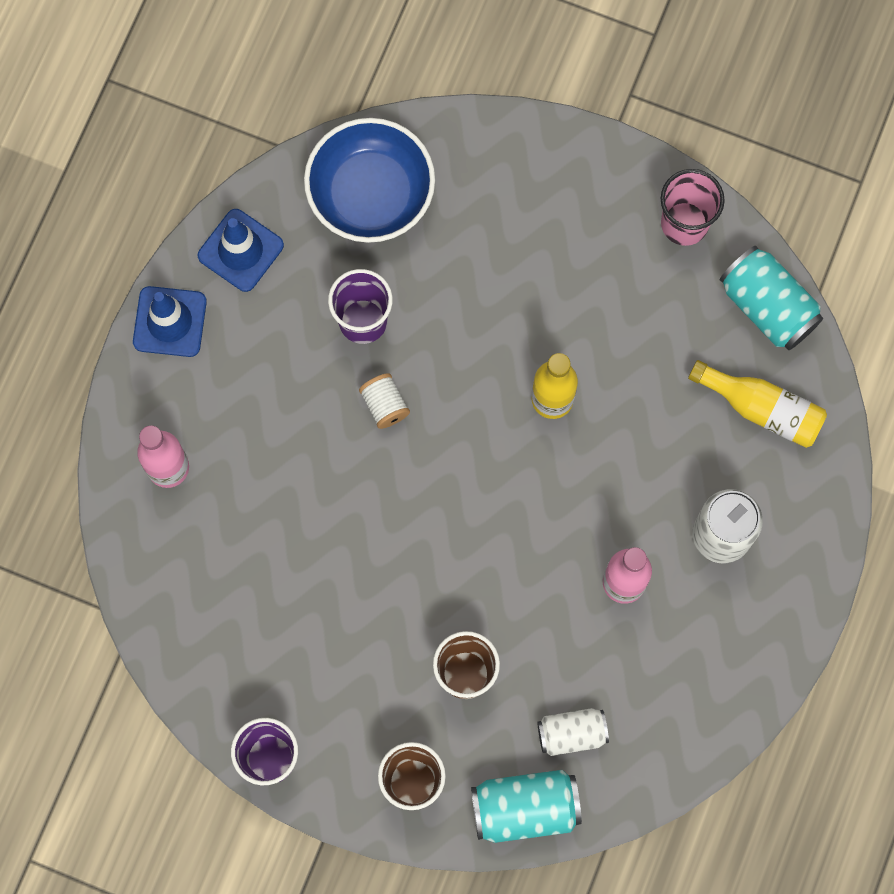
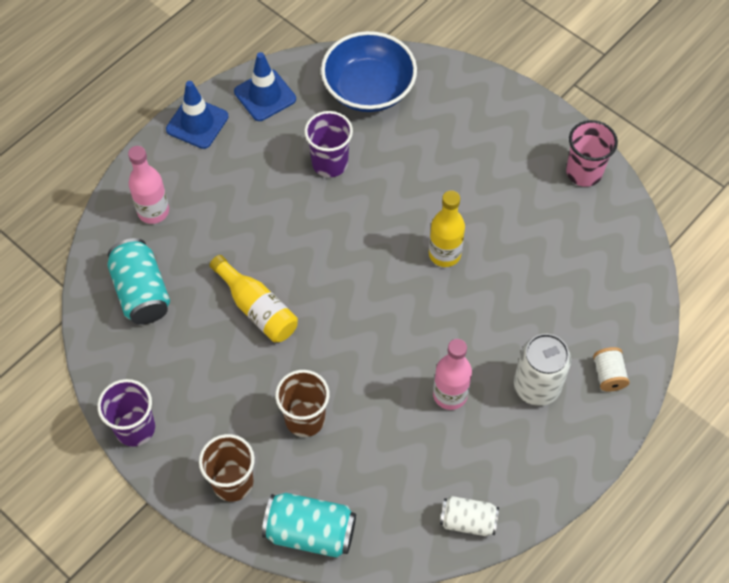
camera: 20 degrees right, 15 degrees down
white spool [359,373,410,429] -> white spool moved to [593,347,630,391]
white can [537,708,609,756] -> white can moved to [440,496,499,536]
yellow bottle [688,360,827,448] -> yellow bottle moved to [209,255,298,342]
turquoise can [720,246,823,350] -> turquoise can moved to [107,238,170,325]

